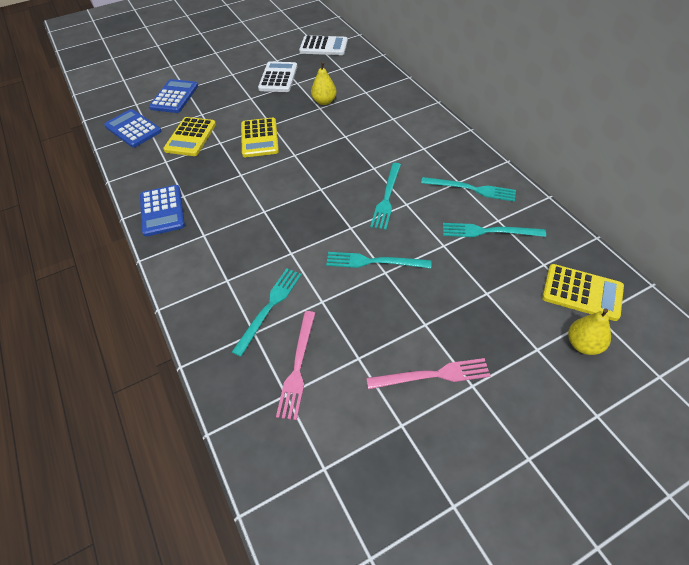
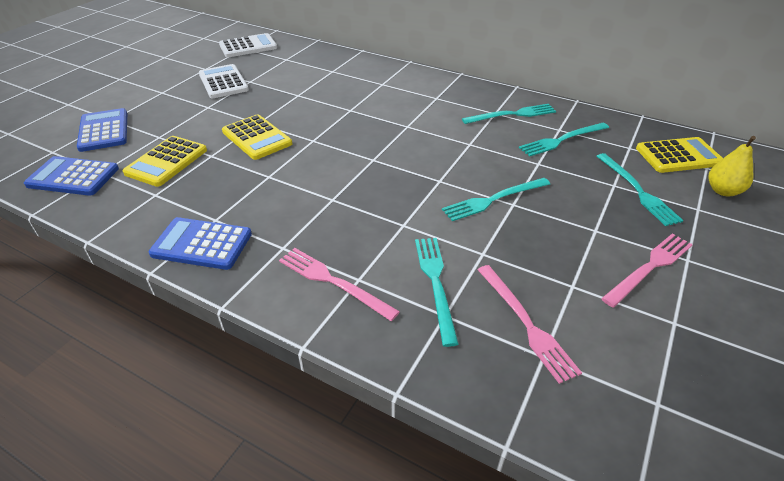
camera: 35 degrees left, 10 degrees down
blue calculator [140,185,185,236] -> blue calculator turned 150 degrees clockwise [148,217,252,270]
yellow calculator [163,117,216,156] -> yellow calculator turned 45 degrees clockwise [123,136,207,187]
yellow pear [311,61,337,105] -> none
turquoise fork [370,163,401,230] -> turquoise fork moved to [596,153,684,226]
none -> pink fork [279,248,400,321]

